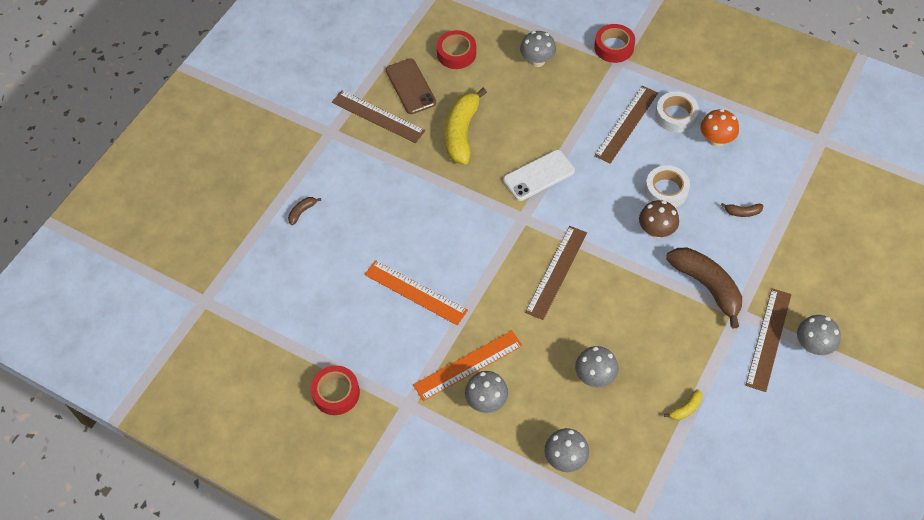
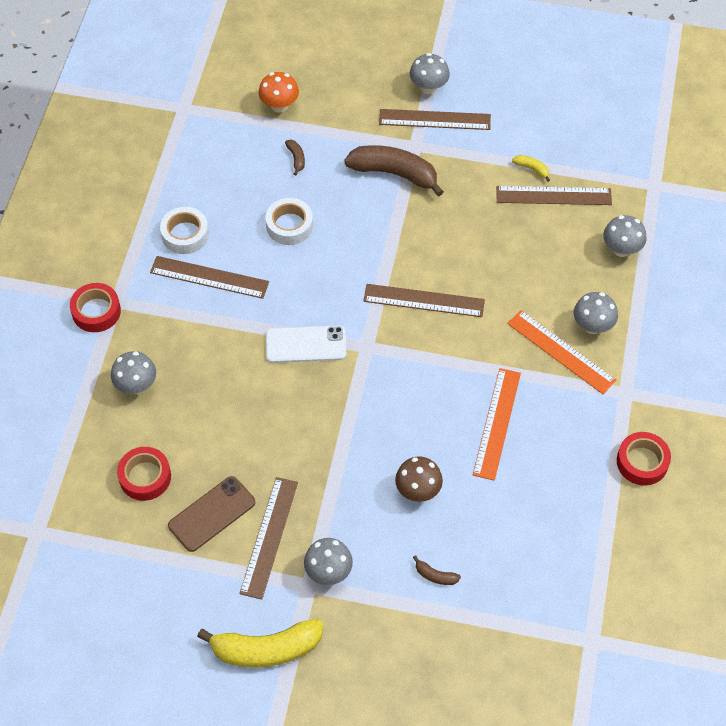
camera: 110 degrees left, 0 degrees up
yellow banana [445,88,487,165] -> yellow banana moved to [197,619,324,668]
white phone [503,150,575,201] -> white phone turned 45 degrees counterclockwise [266,325,346,363]
grey mushroom [575,346,618,387] -> grey mushroom moved to [304,538,353,585]
brown mushroom [639,200,679,238] -> brown mushroom moved to [395,457,443,502]
brown banana [666,247,742,328] -> brown banana turned 75 degrees clockwise [344,145,444,197]
orange mushroom [701,109,739,147] -> orange mushroom moved to [258,72,299,112]
none -> brown ruler [496,186,612,205]

